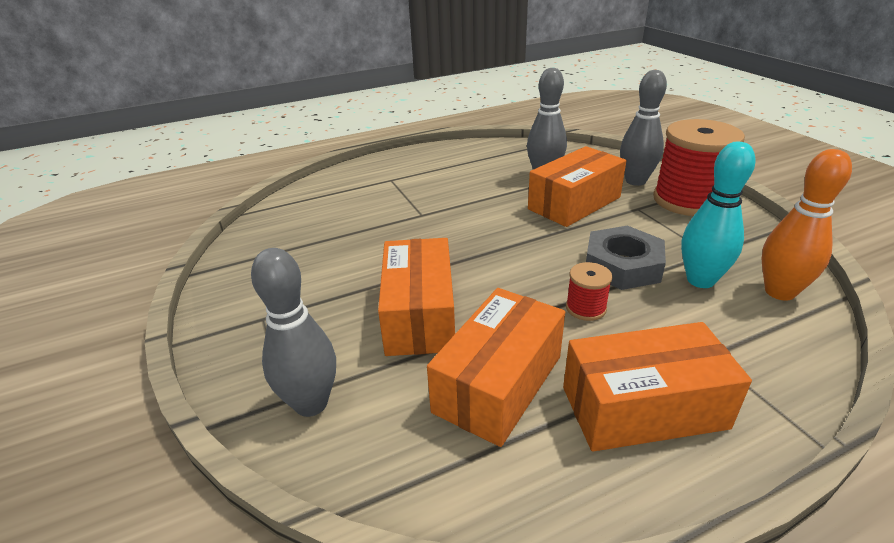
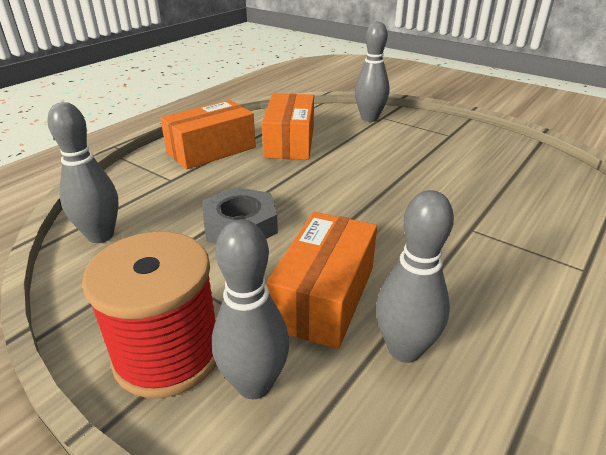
camera: 150 degrees right, 0 degrees up
orange box [378,238,455,356] -> none
red spool [566,262,613,321] -> none
turquoise bowling pin [681,142,756,288] -> none
orange bowling pin [762,149,852,301] -> grey bowling pin [48,102,119,243]

